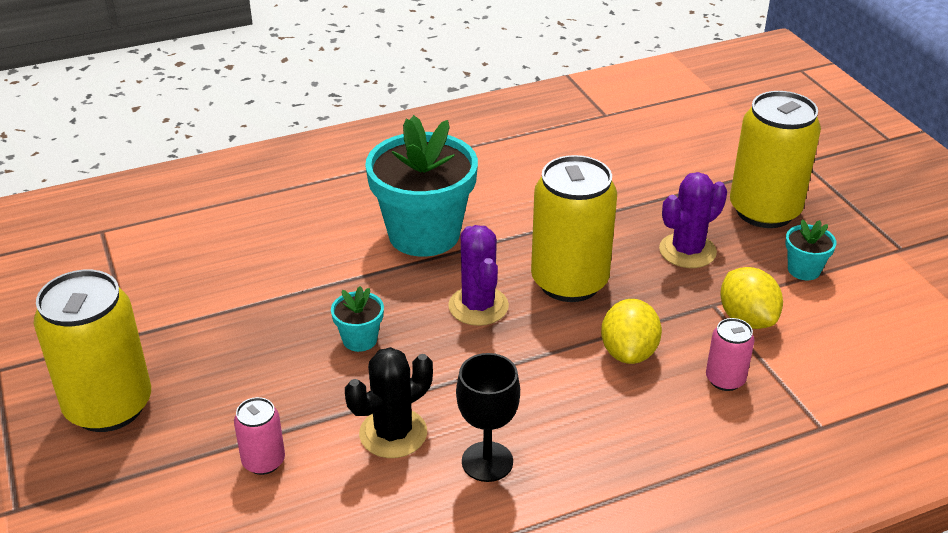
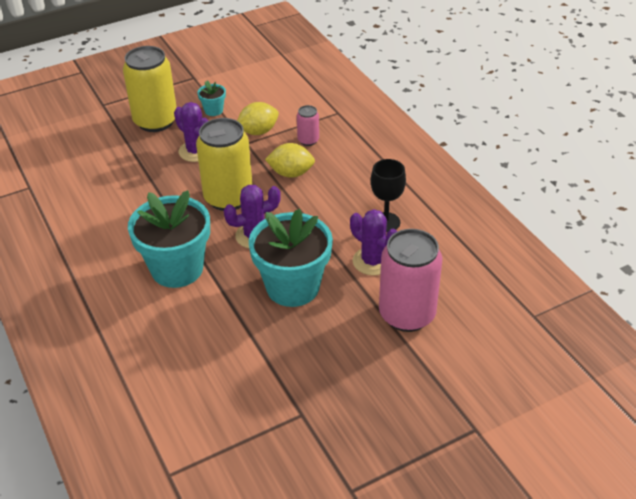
camera: 95 degrees left, 5 degrees up
yellow can [34,270,151,432] -> none
pink can [234,397,285,475] -> pink can [379,229,442,332], size x2.12
turquoise flower pot [331,286,384,352] -> turquoise flower pot [249,209,333,307], size x2.31
black cactus [345,347,433,458] -> purple cactus [350,209,397,276]

